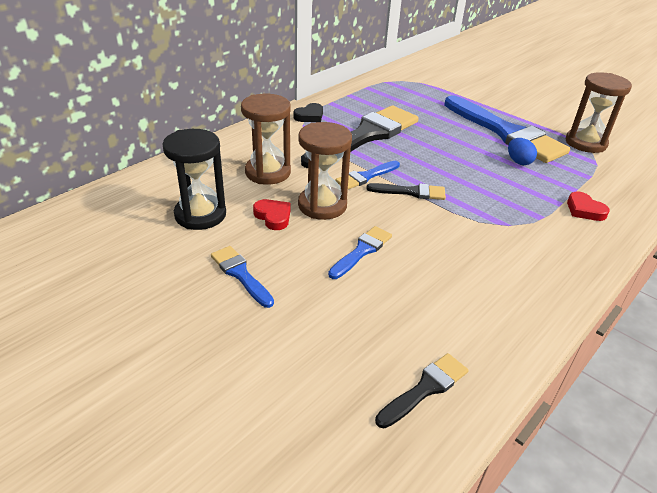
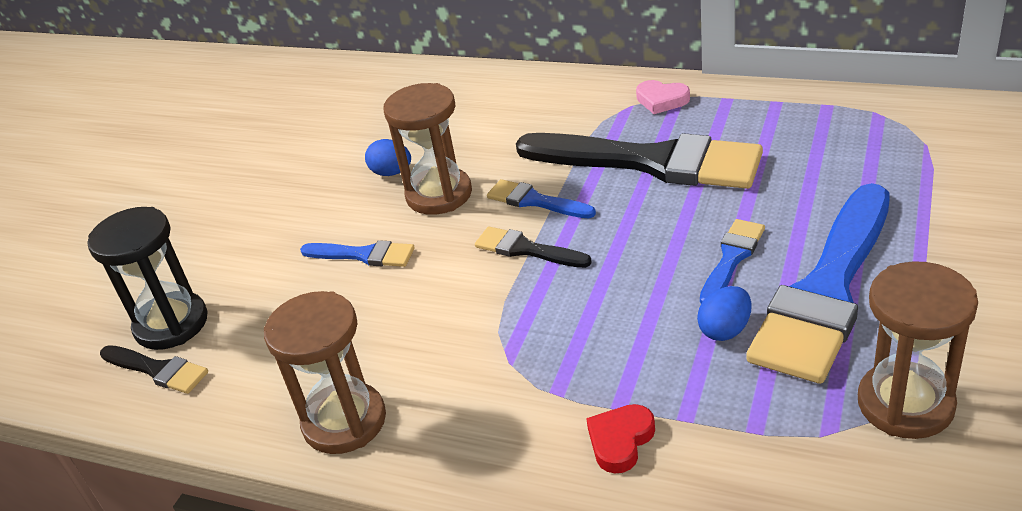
camera: 75 degrees right, 0 degrees up
black hourglass [162,129,226,230] -> black hourglass moved to [88,207,208,350]
blue brush [211,246,274,308] -> blue brush moved to [700,219,765,304]
brown hourglass [241,94,291,185] -> brown hourglass moved to [264,291,386,454]
red heart [253,199,291,230] -> blue egg [365,139,411,176]
black heart [293,103,323,122] -> pink heart [636,80,690,114]
black brush [366,183,446,200] -> black brush turned 135 degrees clockwise [475,226,592,268]

